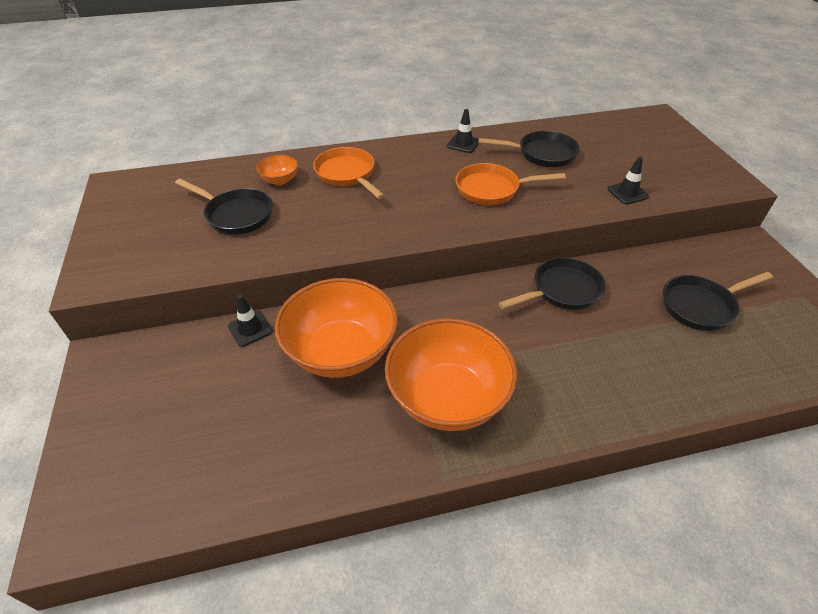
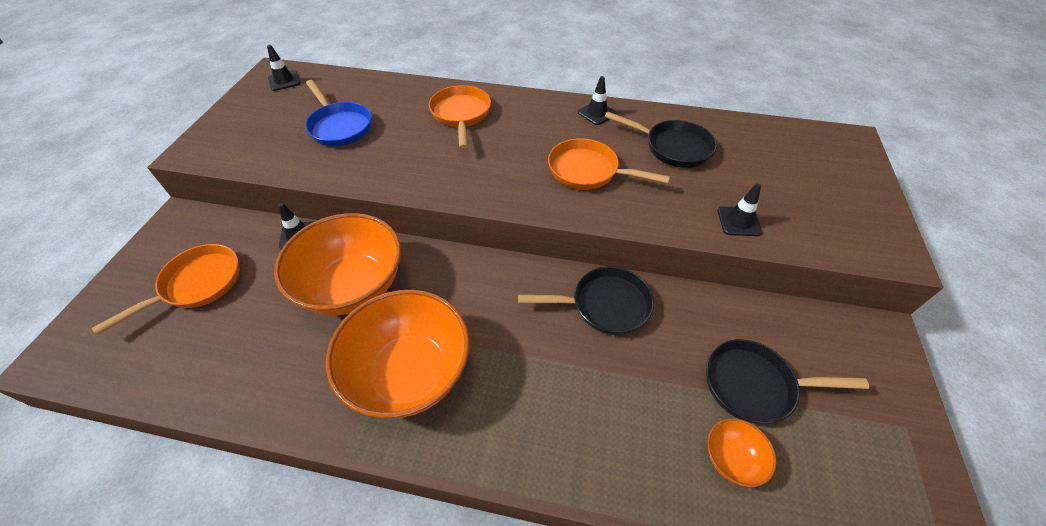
camera: 25 degrees right, 5 degrees up
black pan [175,179,273,235] -> blue pan [305,80,372,146]
orange bowl [256,155,298,185] -> orange bowl moved to [707,418,777,487]
none -> orange pan [92,244,240,335]
none -> black traffic cone [267,45,301,91]

